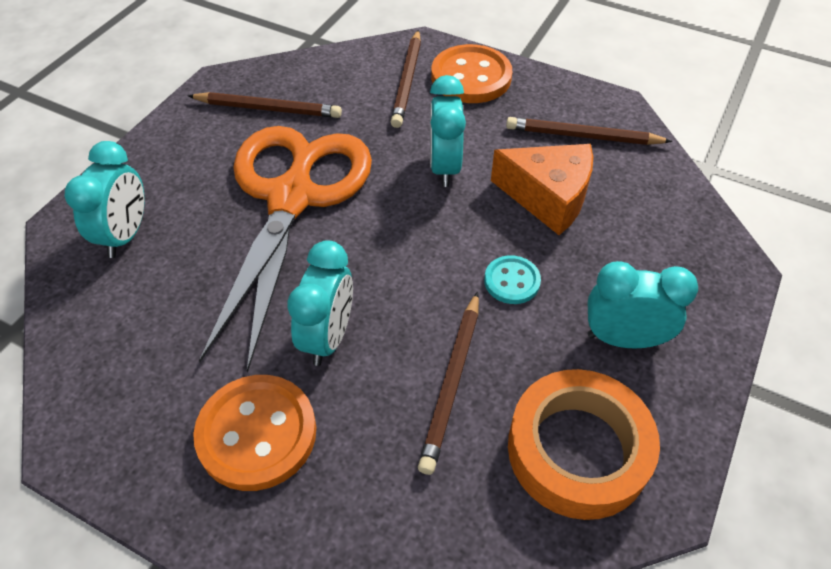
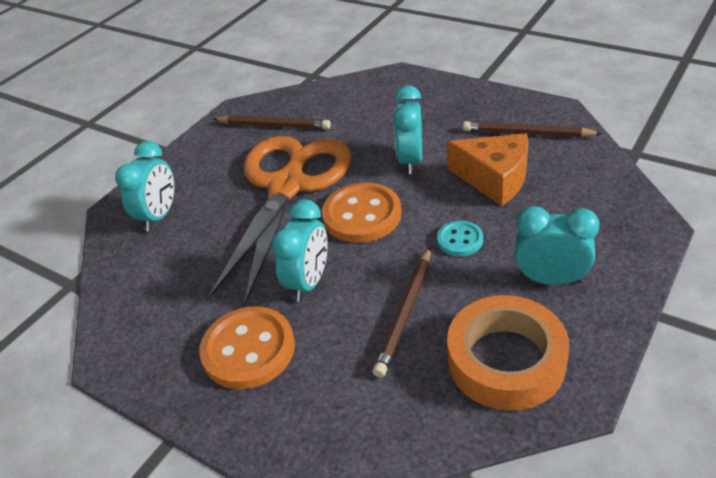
camera: 10 degrees right, 10 degrees down
brown pencil [391,30,421,128] -> none
orange button [431,44,512,103] -> orange button moved to [322,183,402,243]

